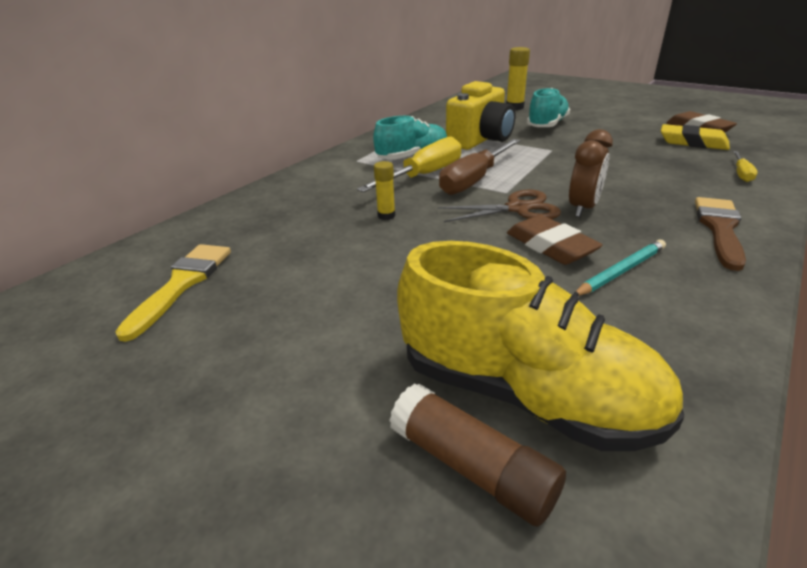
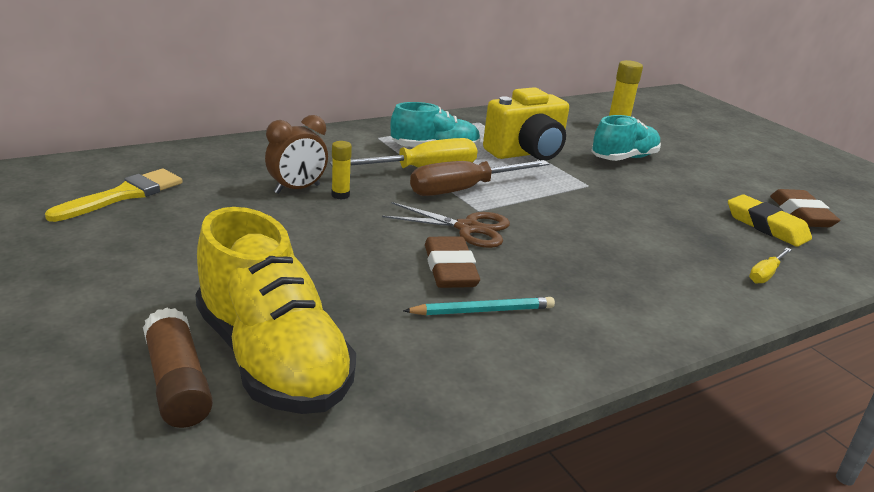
camera: 20 degrees right, 5 degrees down
brown clock [569,129,613,217] -> brown clock moved to [265,115,328,194]
brown brush [695,197,746,271] -> none

